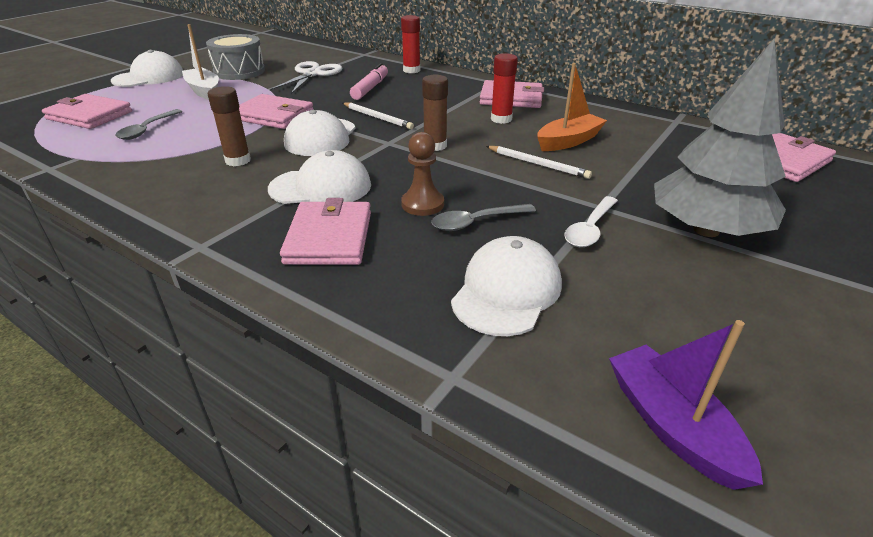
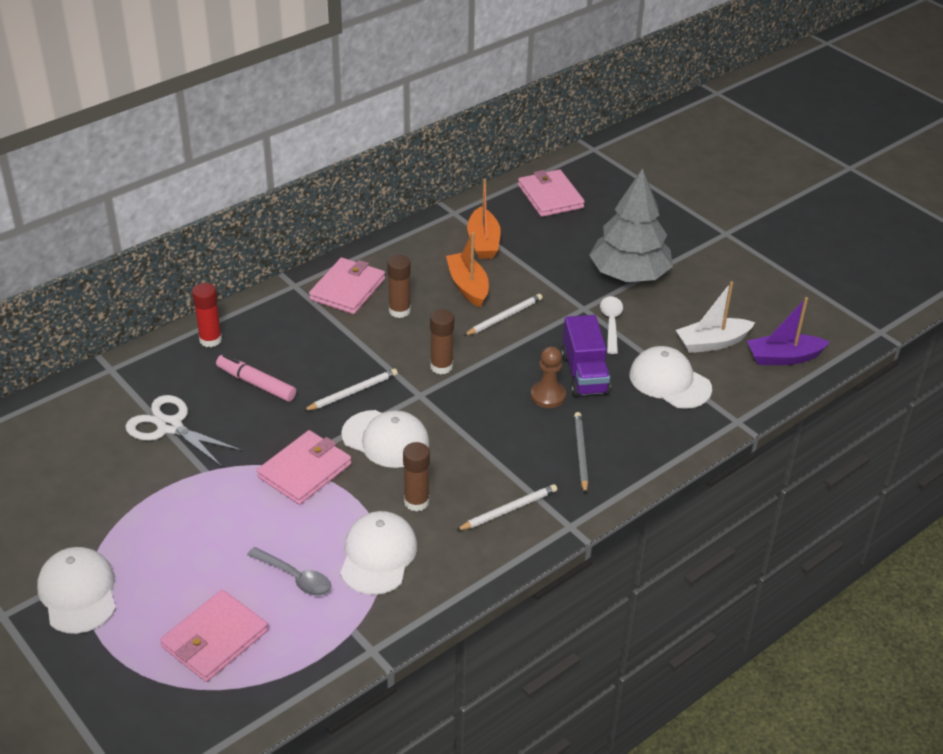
camera: 75 degrees left, 5 degrees up
white boat [182,24,219,100] -> white boat moved to [676,281,755,353]
grey drum [206,34,265,80] -> none
white cap [268,150,371,204] -> white cap moved to [340,511,417,595]
pink wallet [280,198,371,265] -> grey pencil [574,412,588,494]
grey spoon [431,204,536,231] -> purple truck [561,315,611,397]
red glue stick [491,53,518,124] -> brown glue stick [387,255,411,318]
white spoon [565,196,618,247] -> white spoon turned 135 degrees counterclockwise [600,296,623,354]
none -> white pencil [456,484,557,531]
none -> orange boat [467,179,501,259]

